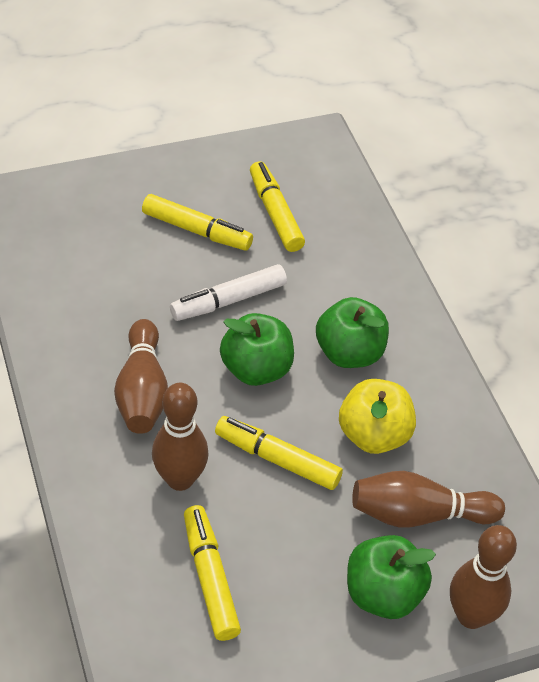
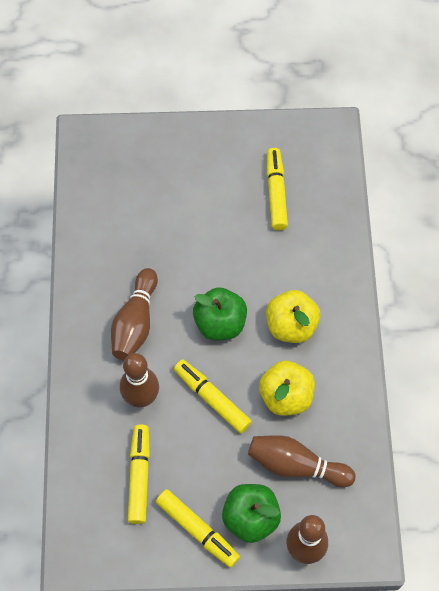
camera: 20 degrees right, 15 degrees up
yellow marker [142,194,253,251] -> yellow marker moved to [156,489,240,568]
white marker [170,264,287,321] -> none
green apple [316,297,389,368] -> yellow apple [266,290,320,343]

